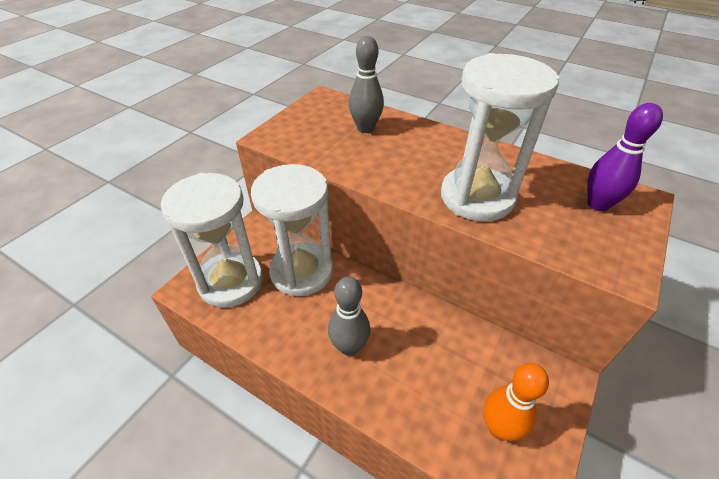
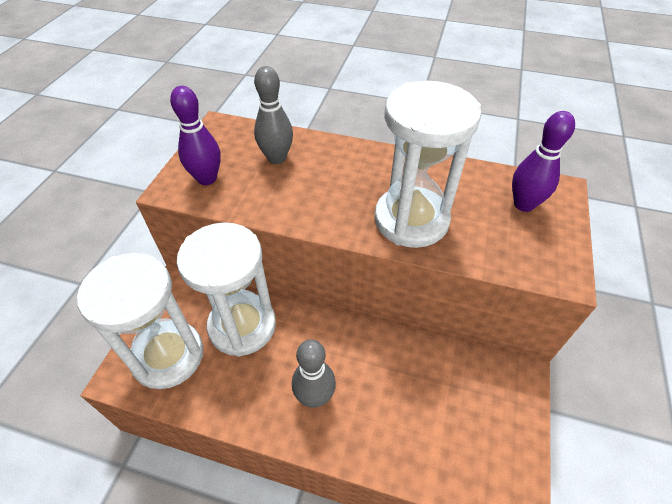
camera: 15 degrees left, 5 degrees up
orange bowling pin [484,363,549,441] -> none
none -> purple bowling pin [170,86,221,185]

